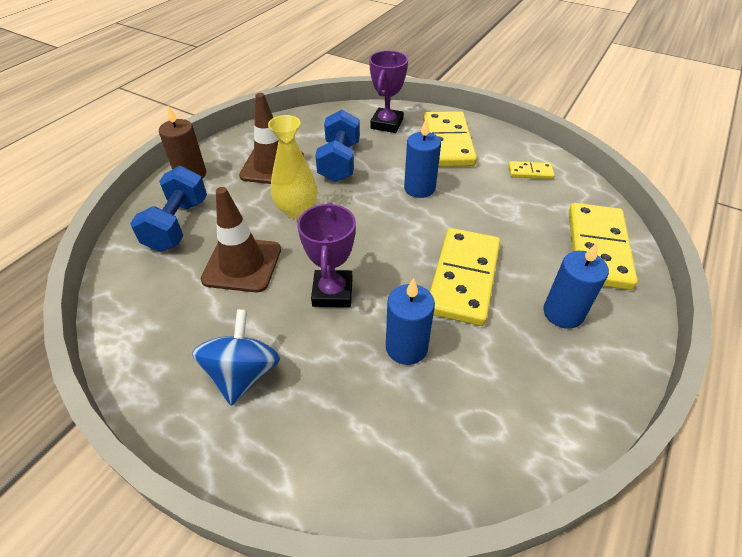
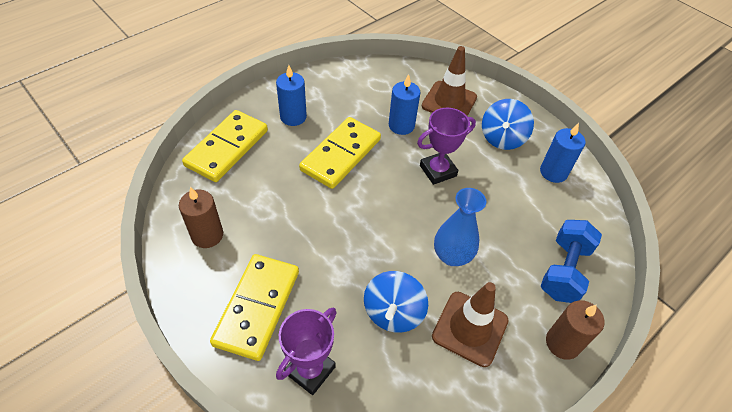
camera: 165 degrees left, 5 degrees up
brown traffic cone [201,187,281,292] -> brown traffic cone moved to [422,46,477,116]
yellow vase [268,115,317,219] -> blue vase [434,188,486,266]
purple trophy [297,202,356,307] -> purple trophy turned 45 degrees clockwise [417,108,476,185]
blue dumbbell [315,110,360,182] -> blue spinning top [364,271,428,333]
blue candle [404,118,441,198] -> blue candle moved to [540,123,586,183]
yellow domino [508,161,555,179] -> brown candle [179,187,223,248]

